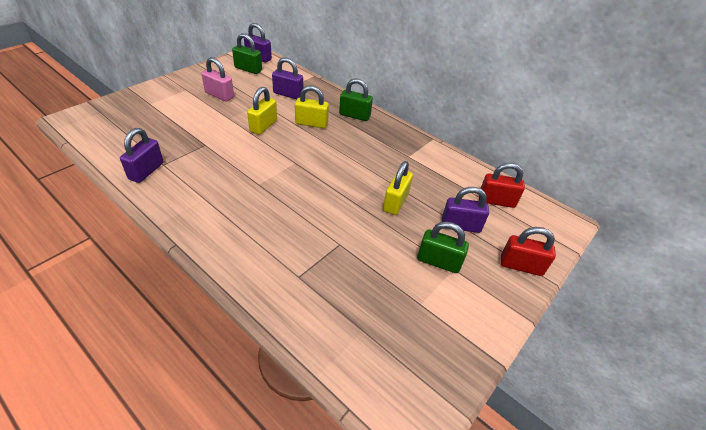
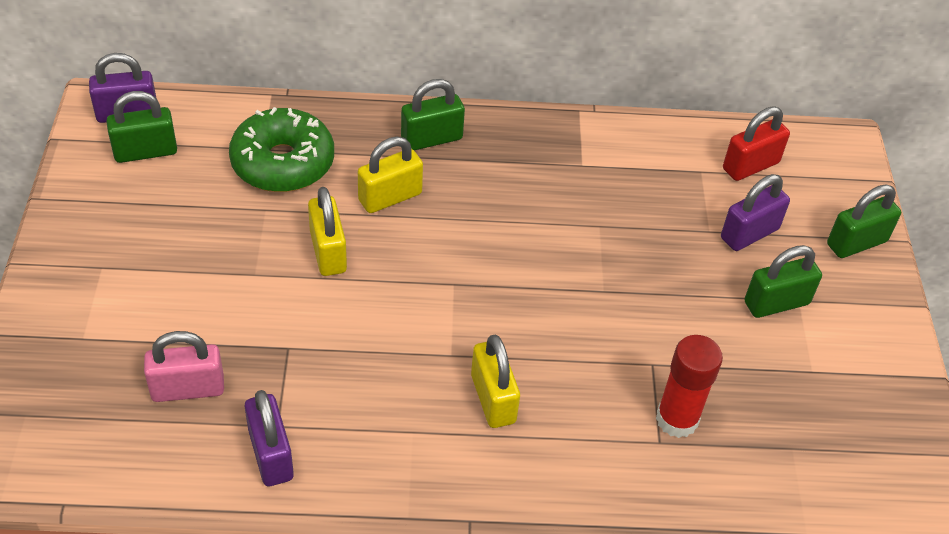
camera: 40 degrees left, 5 degrees up
pink padlock [202,57,234,102] -> pink padlock moved to [144,331,224,402]
purple padlock [272,57,303,99] -> green donut [229,107,334,192]
yellow padlock [383,161,413,215] -> yellow padlock moved to [471,334,520,428]
red padlock [501,227,556,276] -> green padlock [827,185,901,258]
none -> red glue stick [656,335,723,438]

